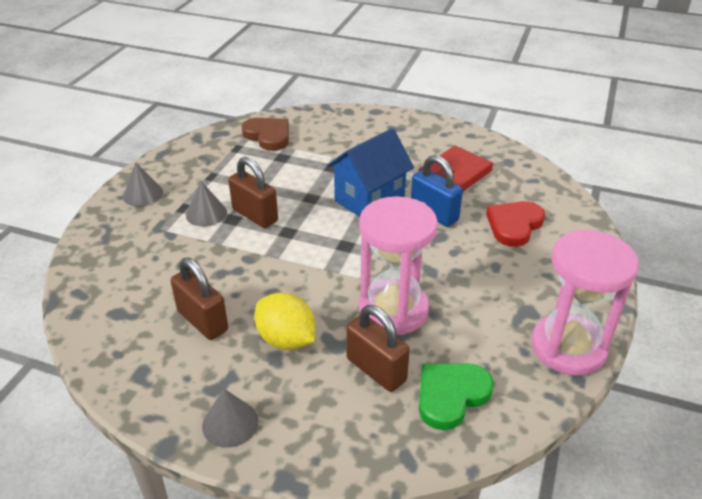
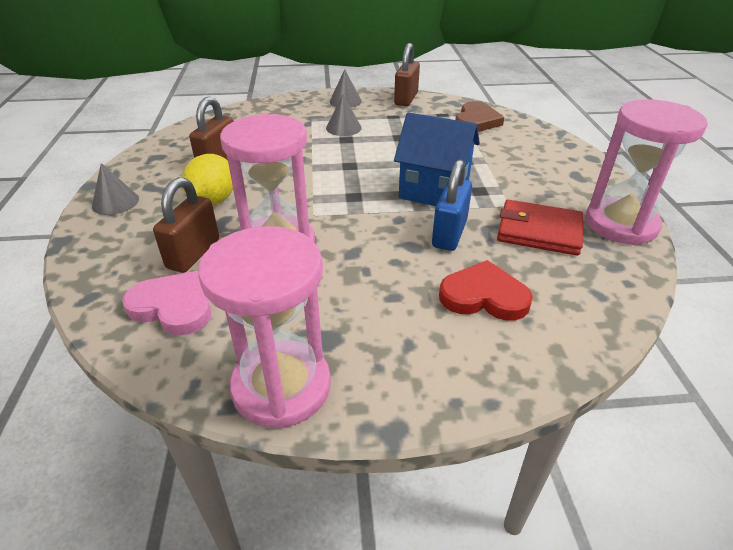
camera: 65 degrees right, 0 degrees up
brown padlock [228,157,278,228] -> brown padlock moved to [394,43,420,106]
green heart [419,364,494,430] -> pink heart [122,271,211,335]
none -> pink hourglass [585,99,707,245]

